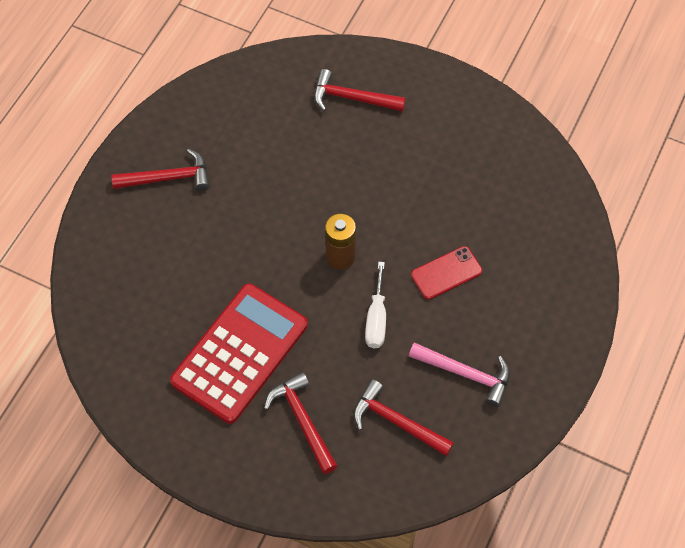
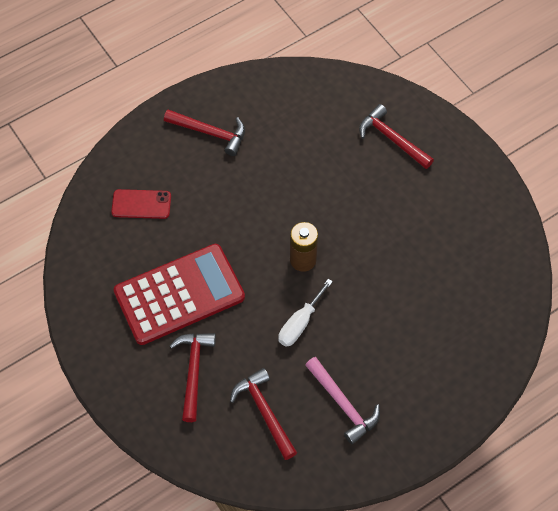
camera: 30 degrees right, 0 degrees up
red phone [411,246,482,300] -> red phone moved to [111,189,171,219]

